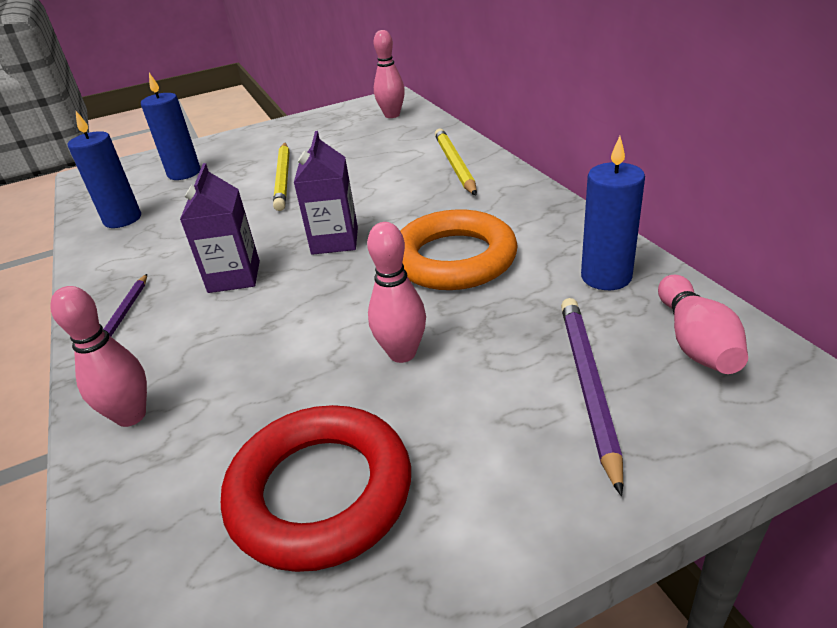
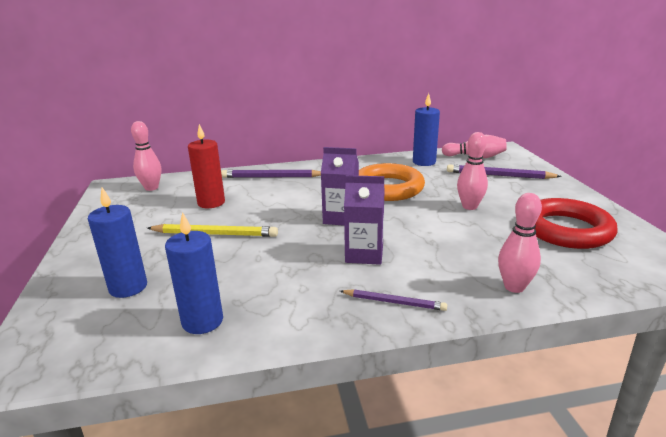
camera: 80 degrees left, 10 degrees down
yellow pencil [435,128,477,195] -> purple pencil [221,170,321,178]
none -> red candle [188,124,225,208]

